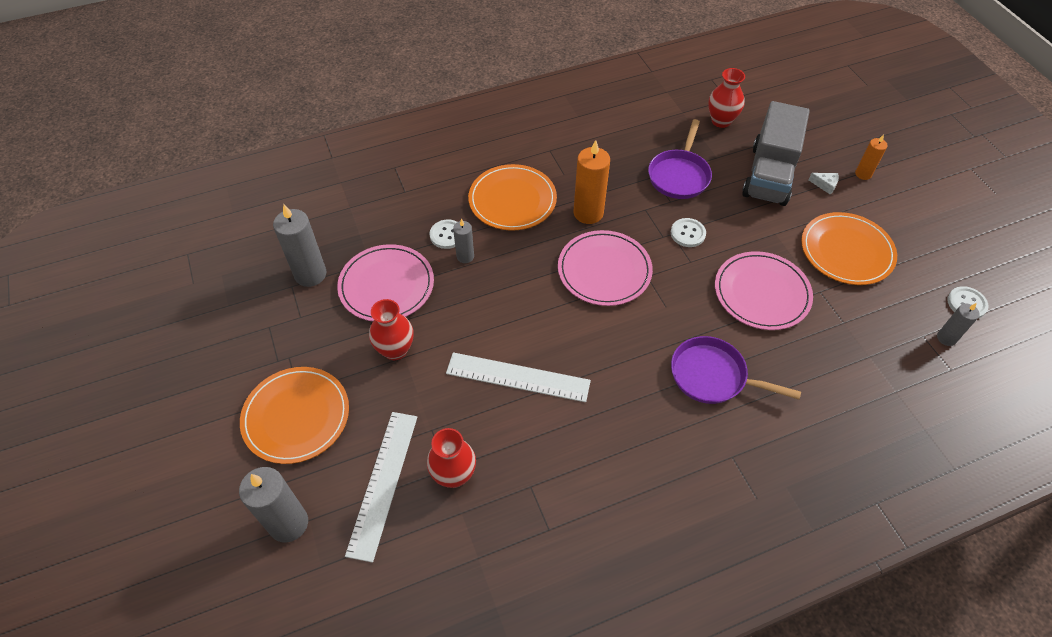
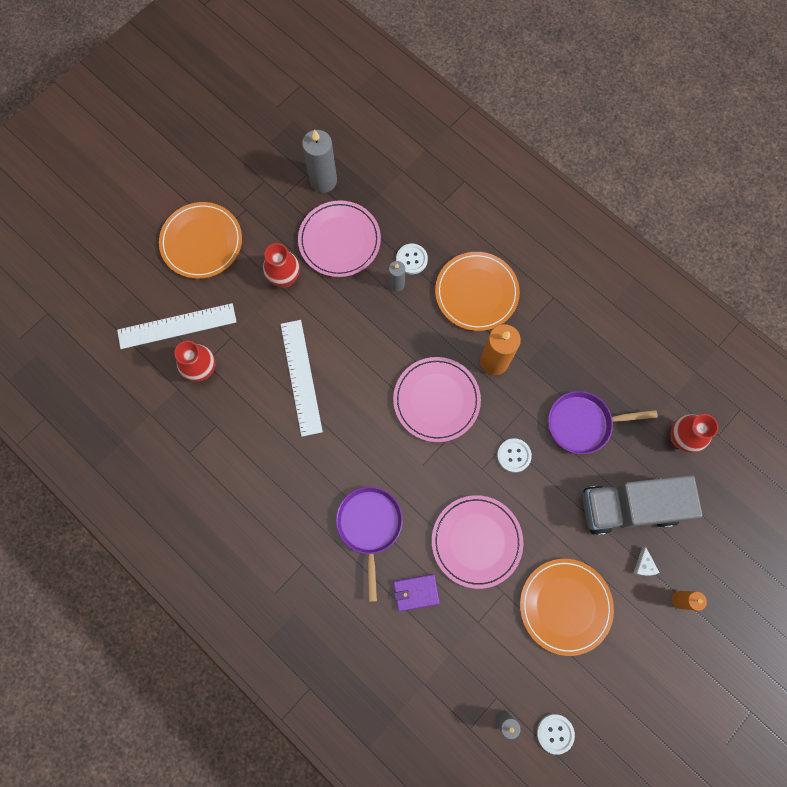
camera: 65 degrees right, 20 degrees up
grey candle [239,467,308,543] -> none
none -> purple wallet [393,574,440,612]

